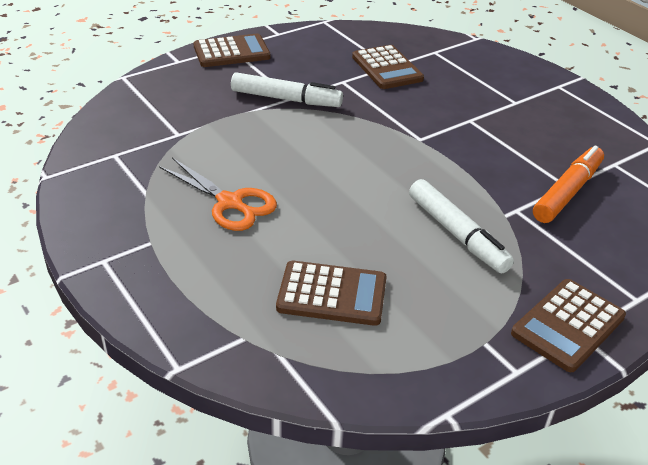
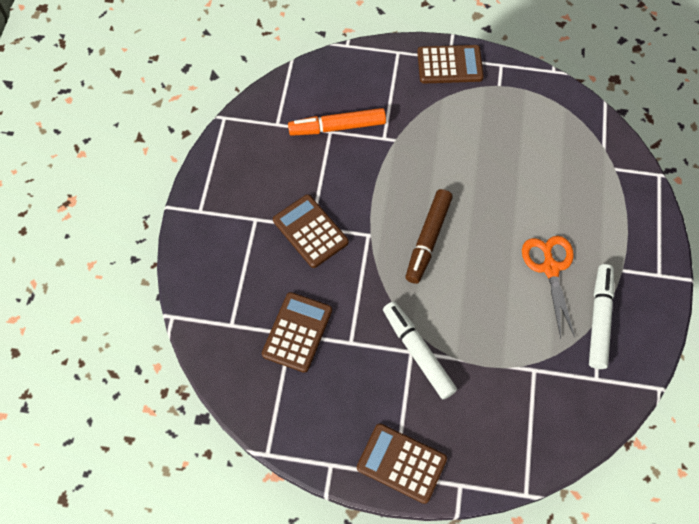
camera: 135 degrees left, 25 degrees up
brown calculator [276,261,387,326] -> brown calculator moved to [273,194,349,268]
white marker [409,179,514,273] -> white marker moved to [589,264,614,369]
none -> brown marker [405,189,453,284]

